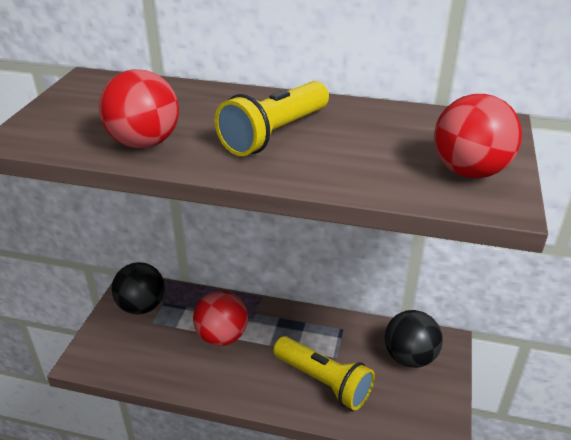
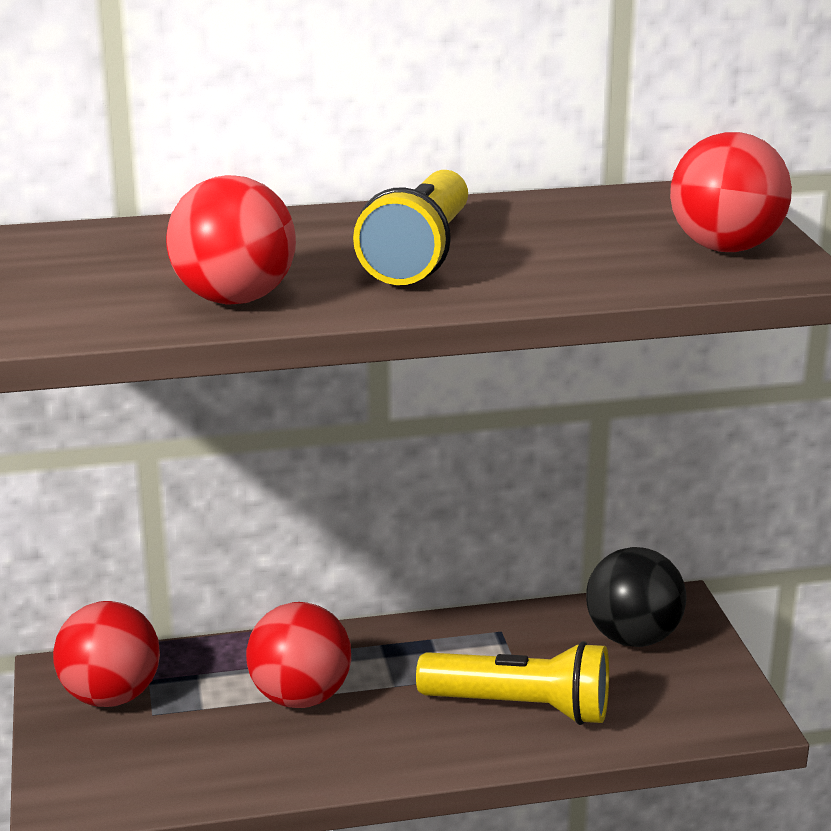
camera: 25 degrees left, 10 degrees down
black ball [112,262,165,315] -> red ball [53,601,160,707]

